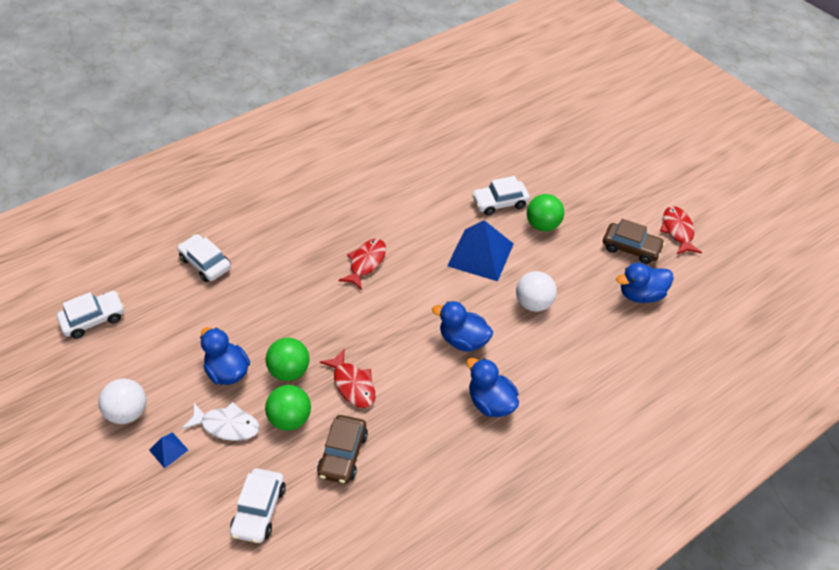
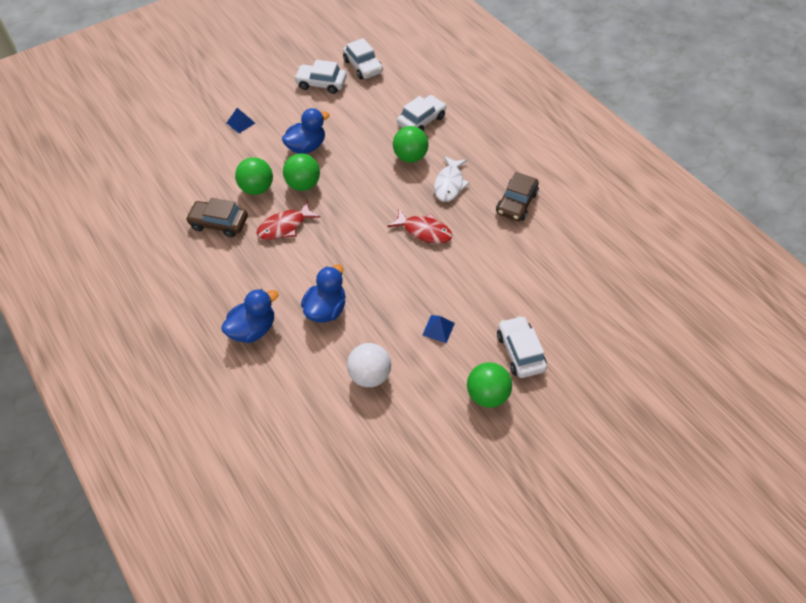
camera: 90 degrees right, 5 degrees up
white ball [98,379,147,424] -> none
white fish [182,402,260,441] -> white fish moved to [434,156,469,202]
white car [230,468,286,543] -> white car moved to [294,60,347,94]
blue pyramid [447,220,513,281] -> blue pyramid [422,315,455,343], size x0.44
brown car [603,219,665,264] -> brown car moved to [496,172,539,221]
blue duck [616,263,674,303] -> none
red fish [660,206,702,255] -> none
none -> green ball [393,126,429,163]

